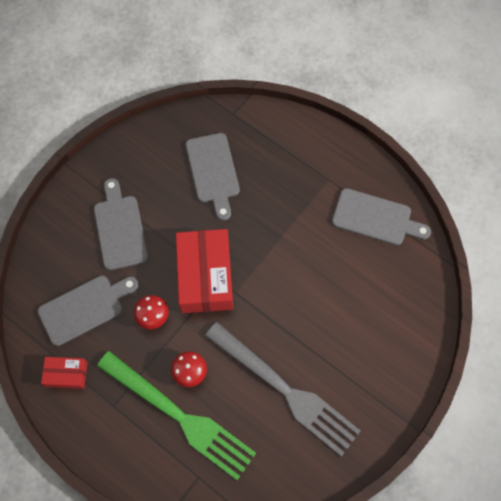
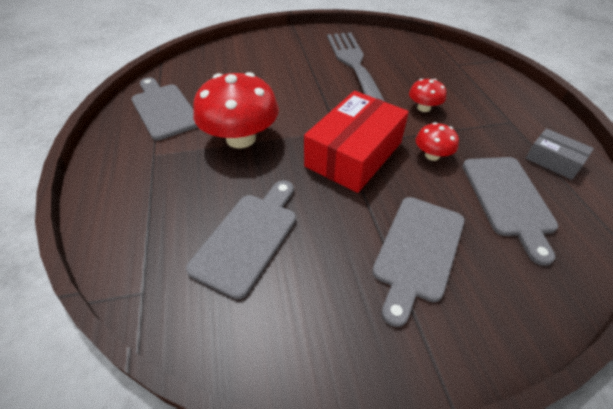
camera: 140 degrees left, 20 degrees down
grey cutting board [37,276,138,346] -> grey cutting board turned 105 degrees counterclockwise [463,157,559,266]
red box [41,357,88,389] -> grey box [526,128,594,180]
green fork [97,351,256,480] -> none
none -> red mushroom [193,72,279,149]

